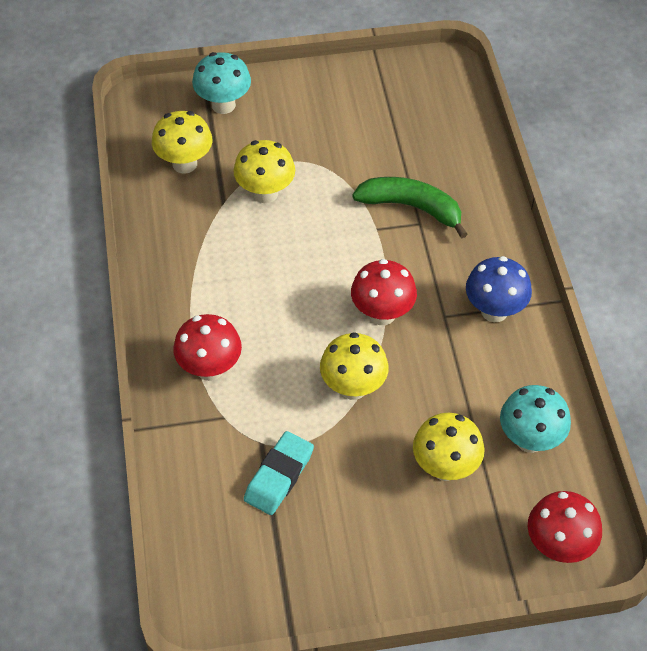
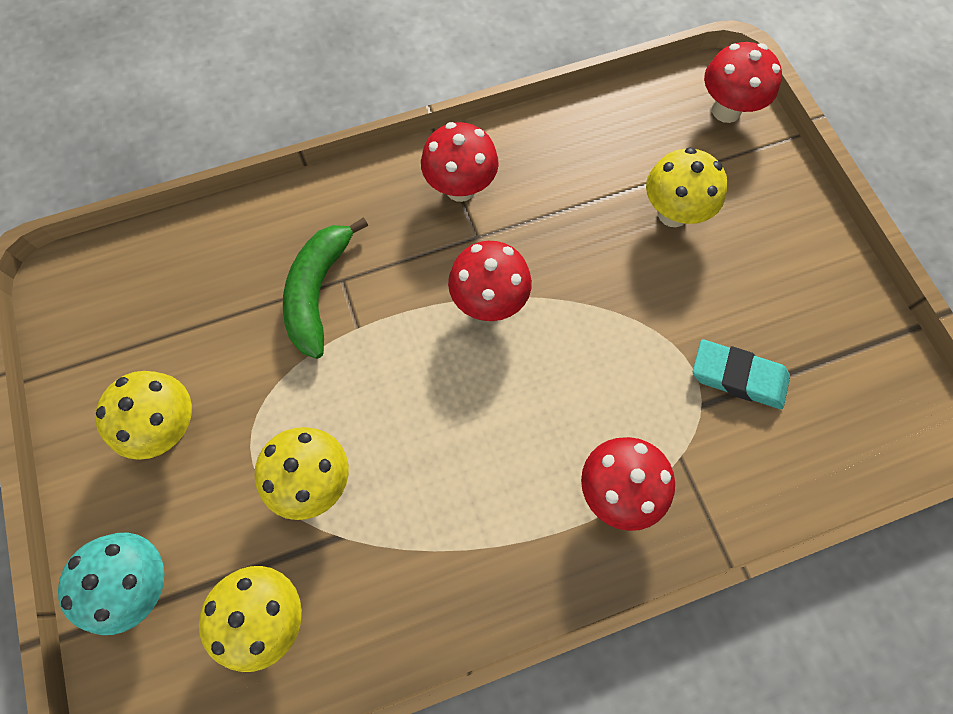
camera: 100 degrees left, 15 degrees up
yellow mushroom [320,332,389,400] -> yellow mushroom moved to [95,371,192,460]
blue mushroom [466,256,532,322] -> red mushroom [421,122,499,202]
turquoise mushroom [500,385,571,453] -> none

